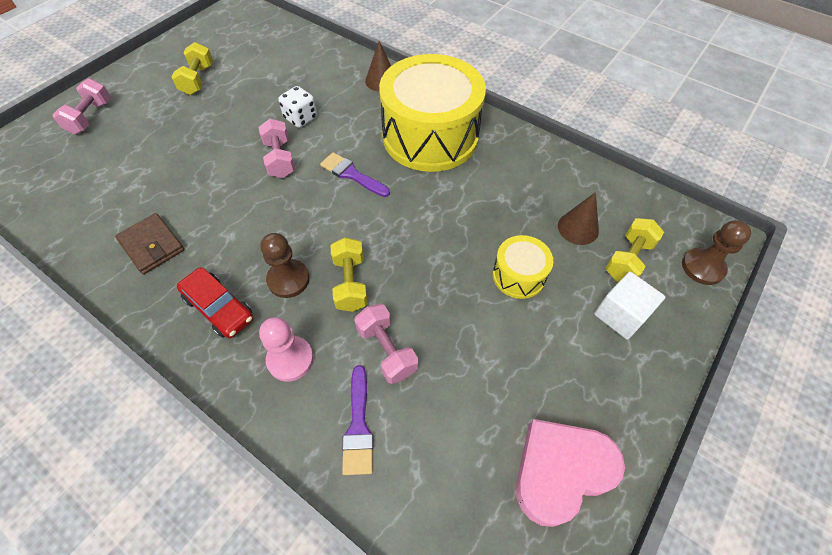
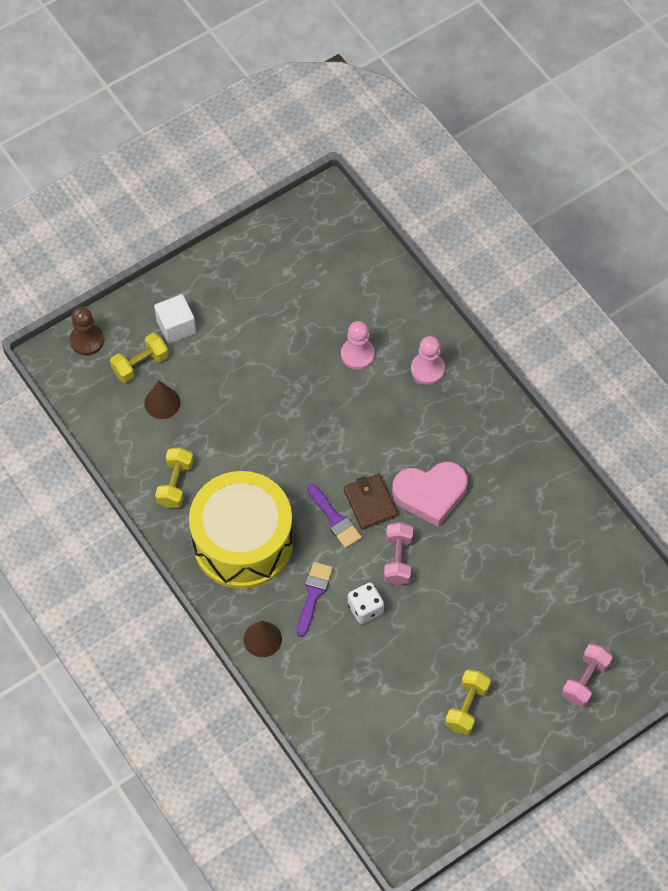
camera: 160 degrees left, 5 degrees up
brown wallet [115,213,185,274] -> brown wallet moved to [343,474,398,530]
red car [177,268,253,338] -> none
brown pawn [260,233,310,298] -> none
yellow dumbbell [330,237,368,312] -> yellow dumbbell moved to [155,447,194,508]
purple brush [342,365,373,475] -> purple brush moved to [297,562,333,637]
pink dumbbell [355,304,418,384] -> pink pawn [341,321,375,370]
yellow drum [493,235,553,299] -> none
pink heart [516,419,625,527] -> pink heart moved to [392,462,468,527]

